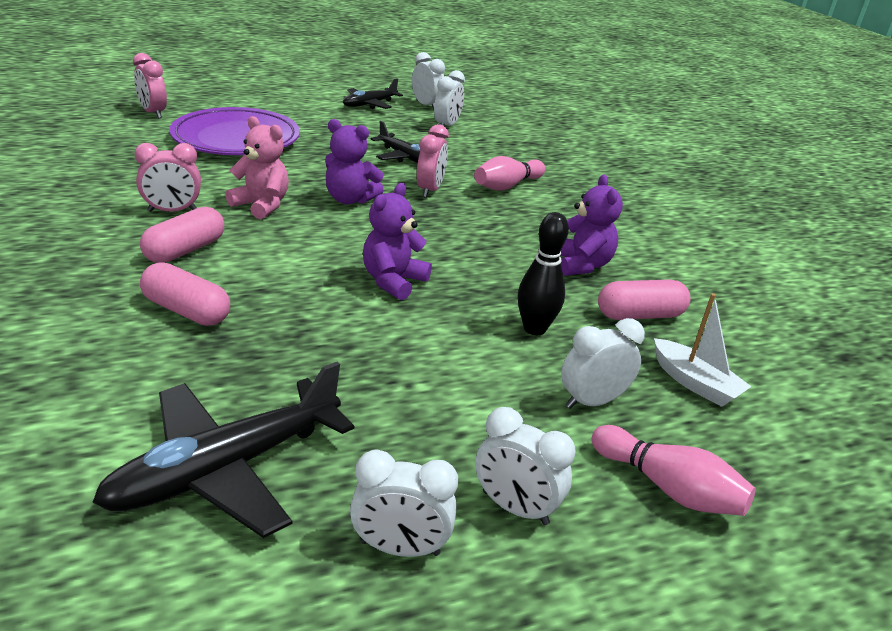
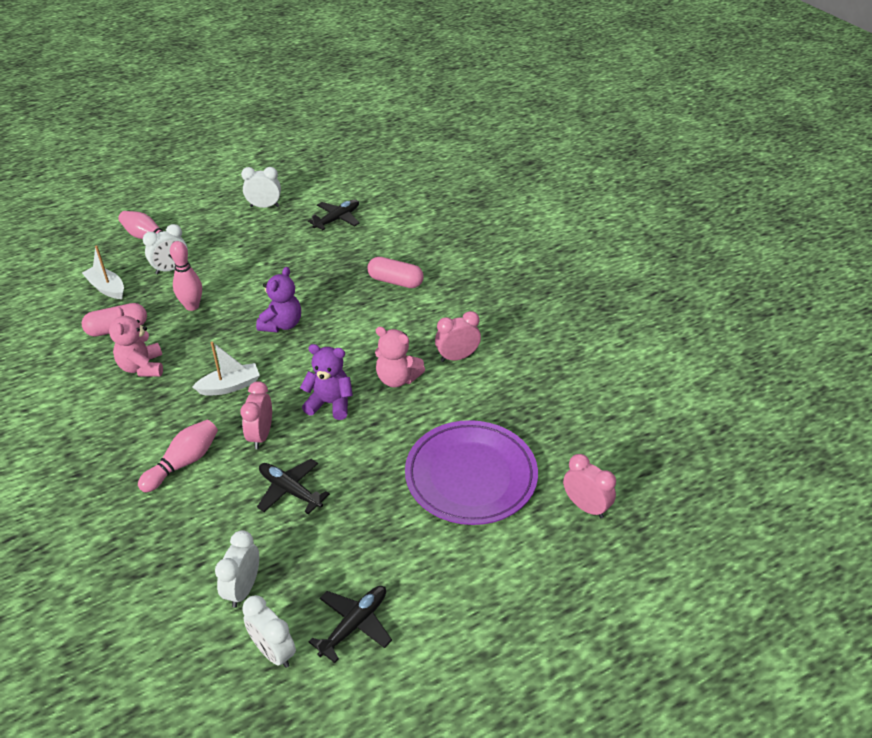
camera: 175 degrees right, 10 degrees up
black plane [92,362,354,538] -> black plane [308,199,360,230], size x0.59
pink capsule [140,207,224,263] -> none
white clock [475,407,575,525] -> none
black bowling pin [518,212,569,335] -> pink bowling pin [170,241,202,311]
purple teddy bear [560,175,623,276] -> pink teddy bear [109,307,163,376]
none -> white boat [192,342,260,396]

